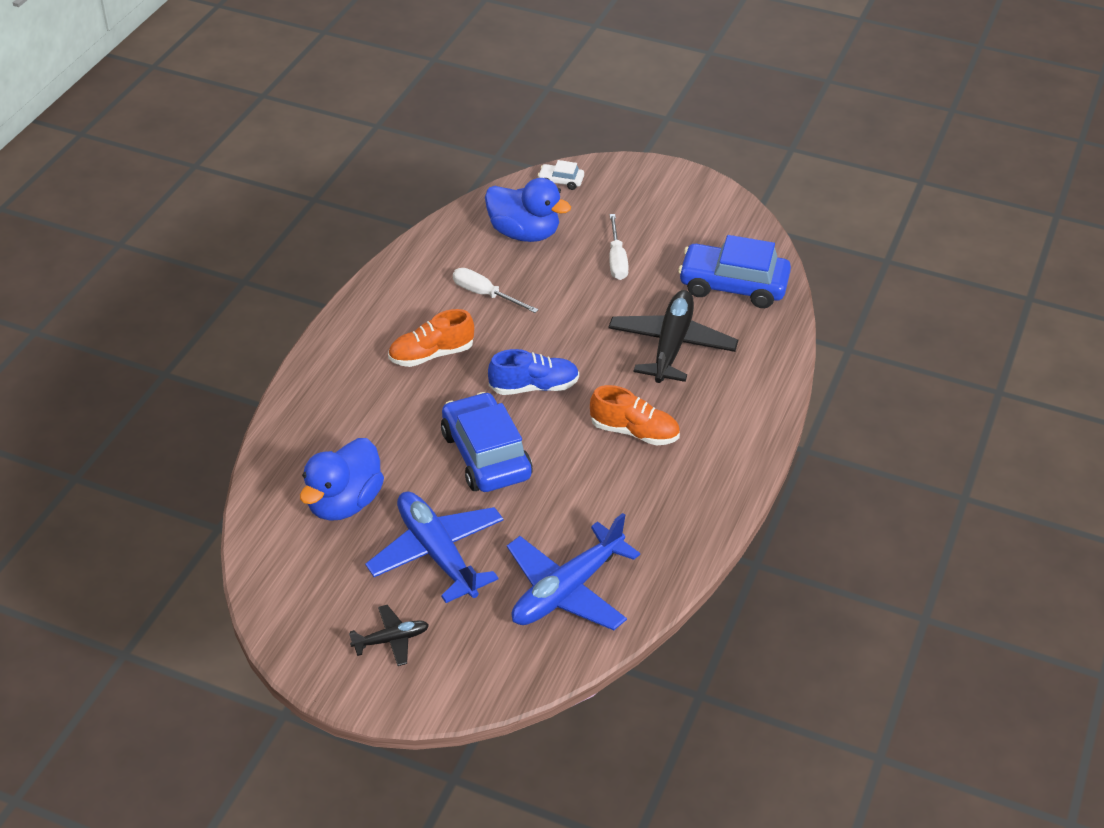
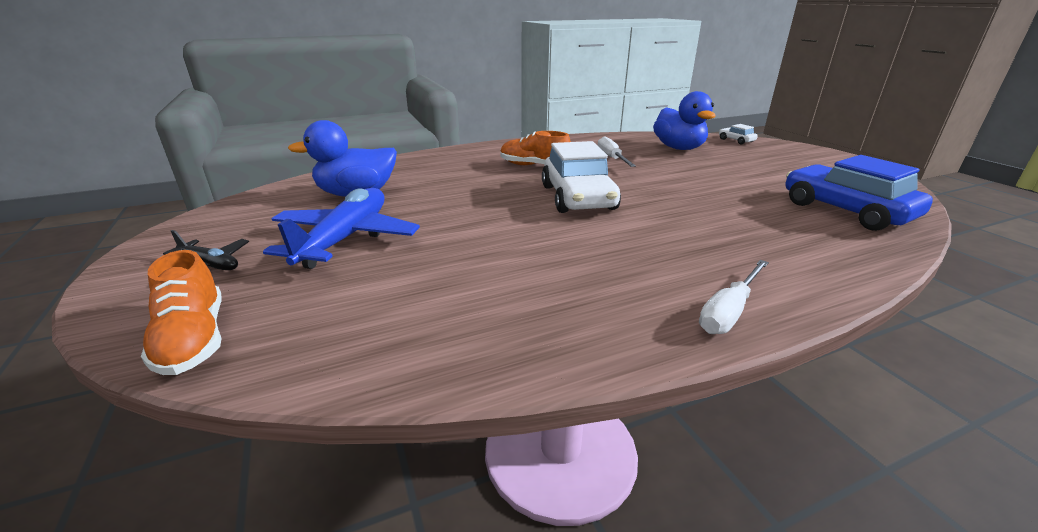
camera: 45 degrees right, 15 degrees down
blue car [441,392,532,492] -> none
blue shoe [488,349,579,395] -> white car [542,141,621,213]
blue plane [507,513,640,630] -> none
orange shoe [590,385,680,445] -> orange shoe moved to [141,250,222,375]
black plane [608,290,738,383] -> none
white screwdriver [609,214,629,280] -> white screwdriver moved to [699,260,769,334]

